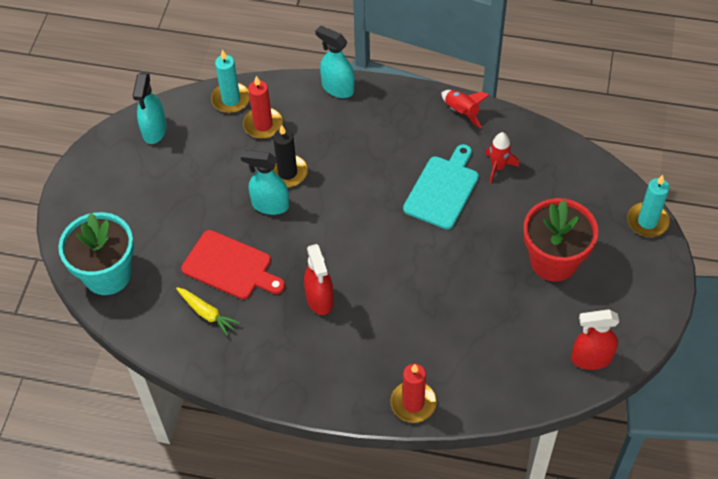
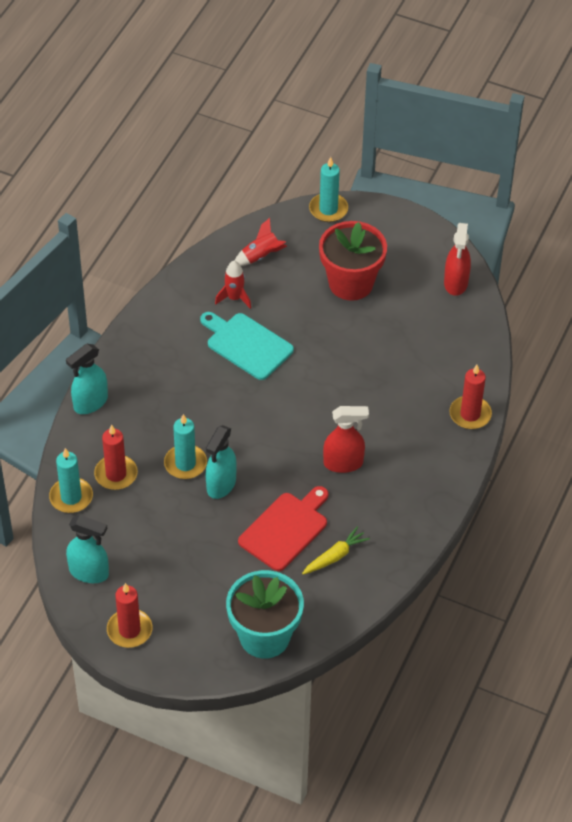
camera: 80 degrees left, 5 degrees down
black candle [273,125,308,187] -> turquoise candle [164,414,207,479]
red rocket [442,90,489,129] -> red rocket moved to [235,218,287,266]
none -> red candle [107,583,152,648]

